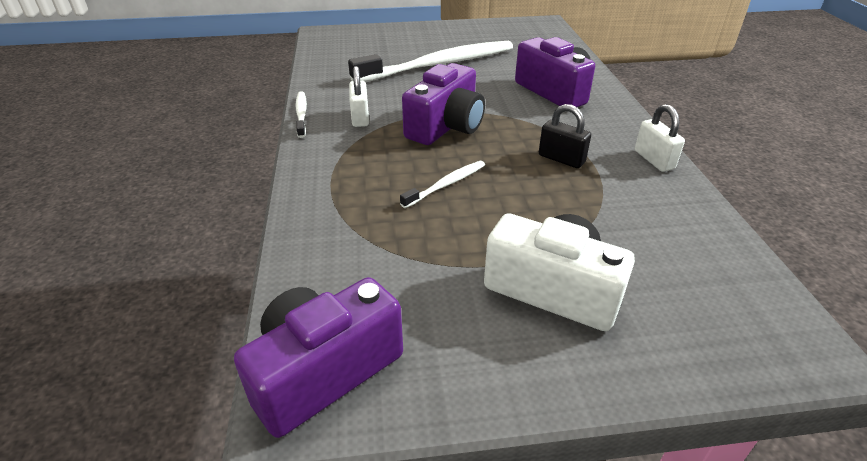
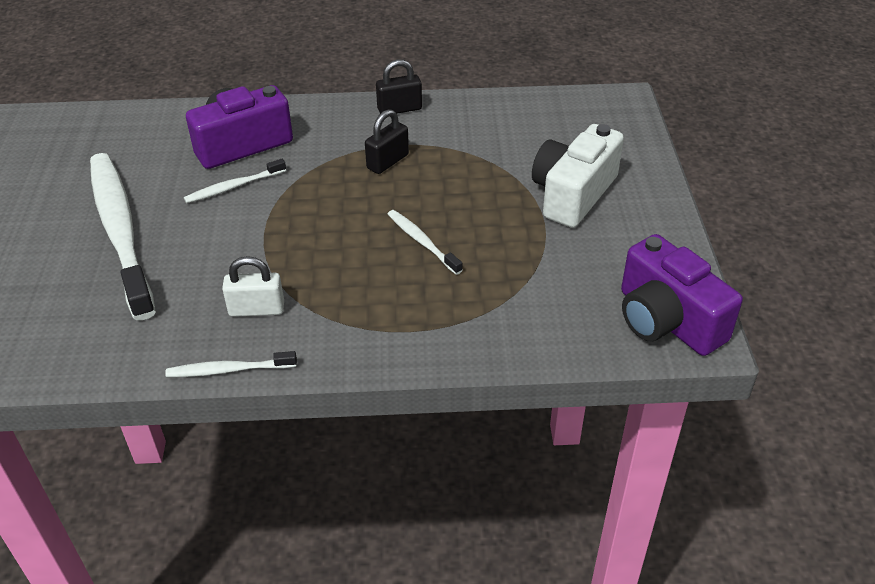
camera: 85 degrees left, 5 degrees up
purple camera [402,63,485,145] -> none
white padlock [635,104,685,172] -> black padlock [376,59,422,114]
none -> white toothbrush [184,159,286,203]

